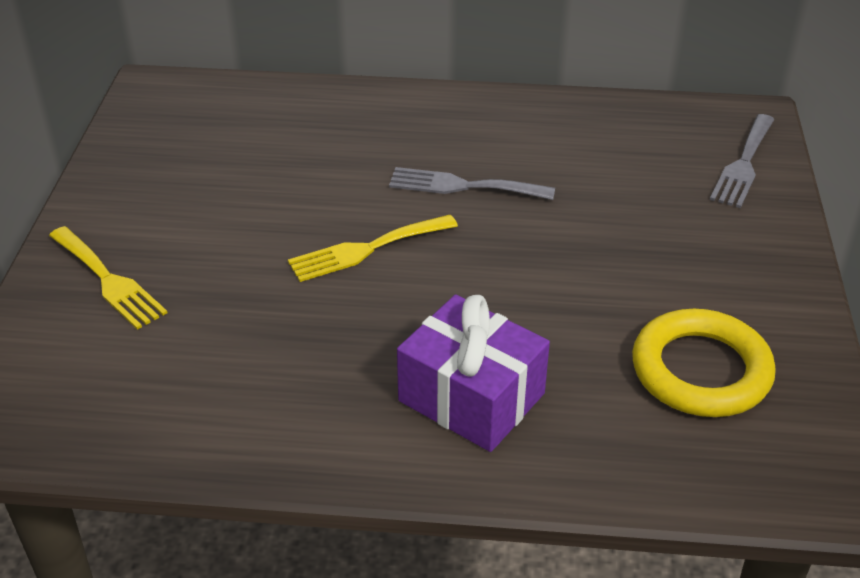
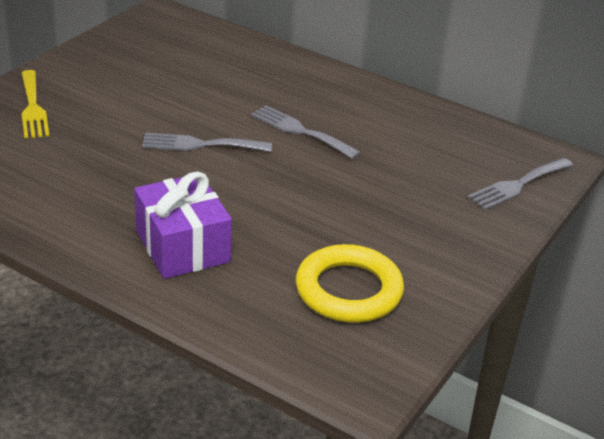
camera: 25 degrees right, 5 degrees down
yellow fork [288,215,458,282] -> grey fork [142,133,272,152]

